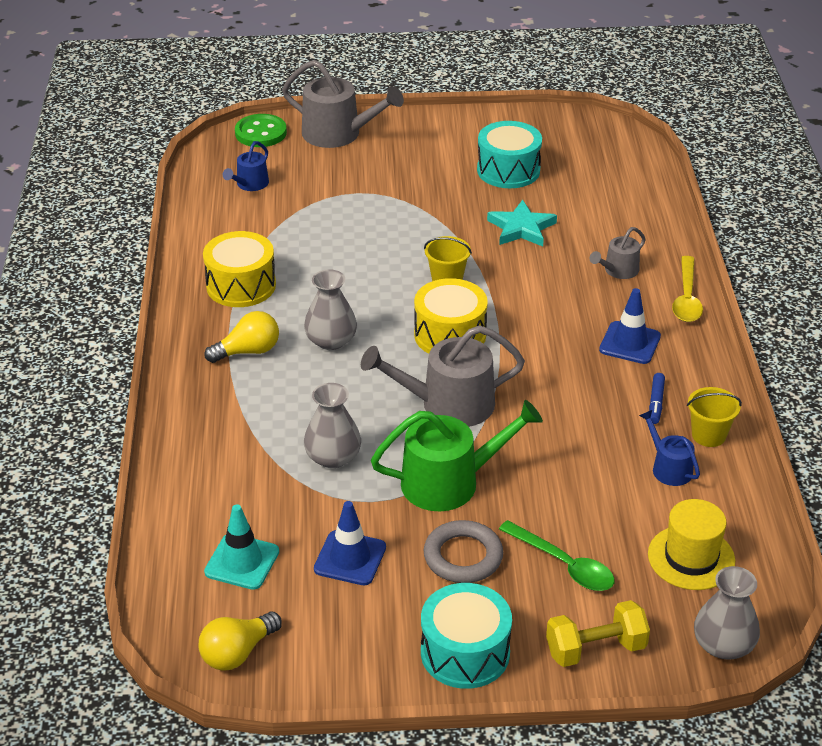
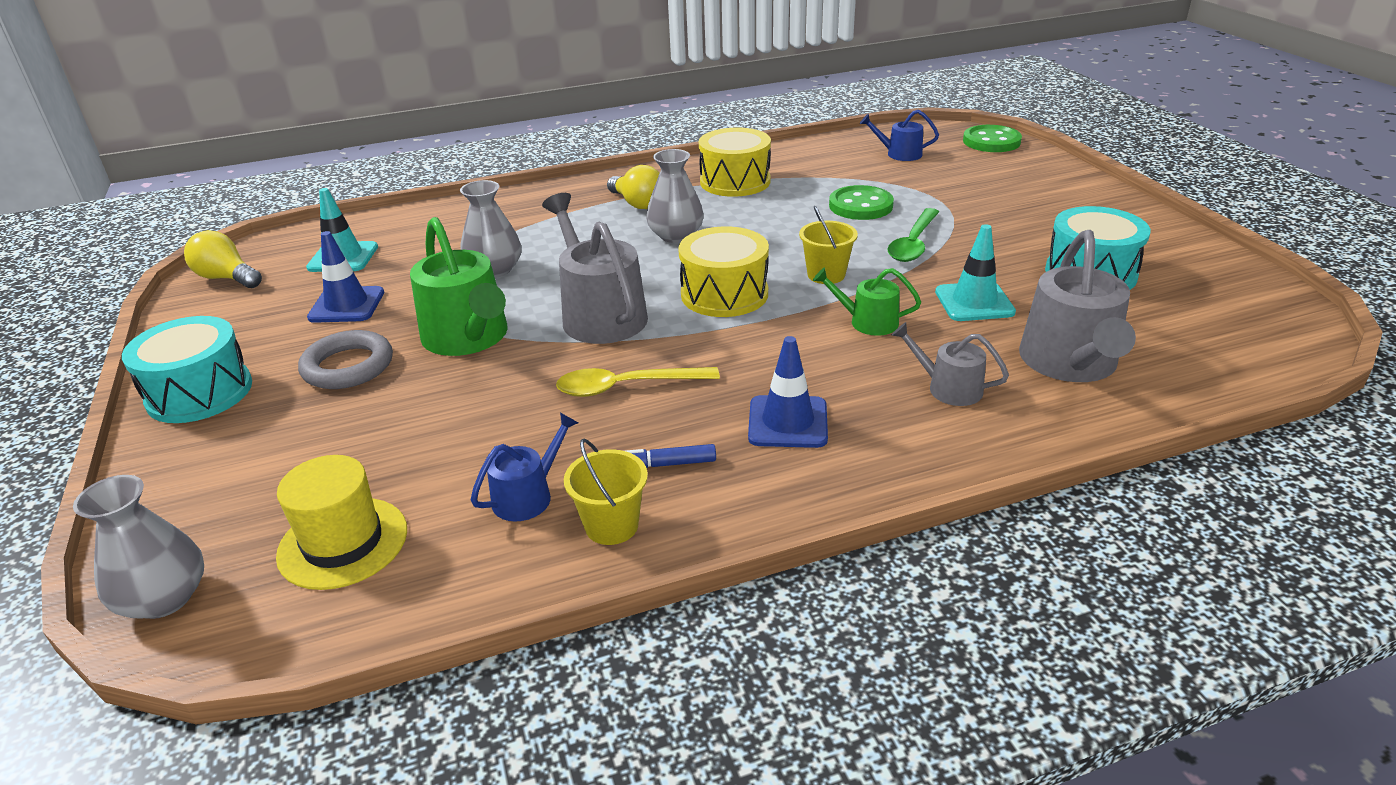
camera: 75 degrees right, 5 degrees down
grey watering can [282,60,404,148] -> grey watering can moved to [1019,230,1136,382]
turquoise star [487,200,557,247] -> turquoise traffic cone [935,224,1016,321]
green spoon [499,520,614,591] -> green spoon moved to [888,208,939,262]
yellow dumbbell [546,600,650,667] -> none
yellow spoon [672,256,703,322] -> yellow spoon moved to [556,367,720,397]
none -> green watering can [813,268,921,336]
none -> green button [829,185,894,220]

